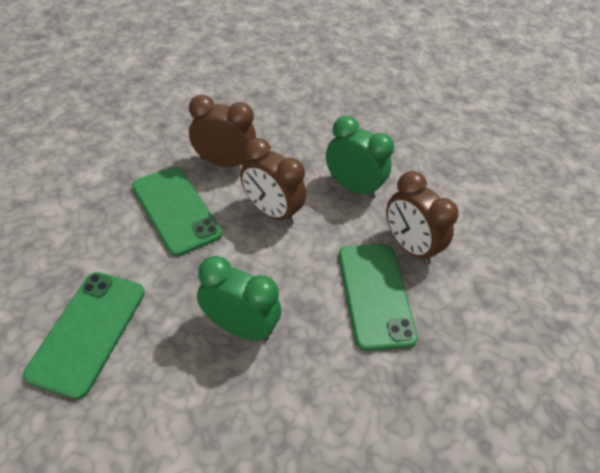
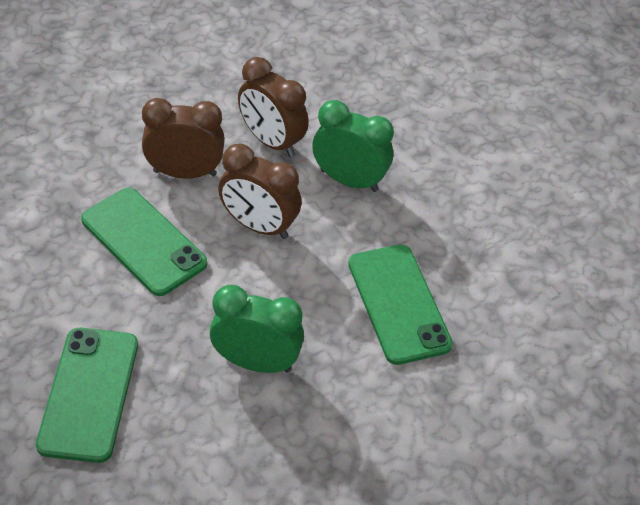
camera: 10 degrees left, 0 degrees up
brown clock [386,171,459,265] -> brown clock moved to [238,57,309,157]

